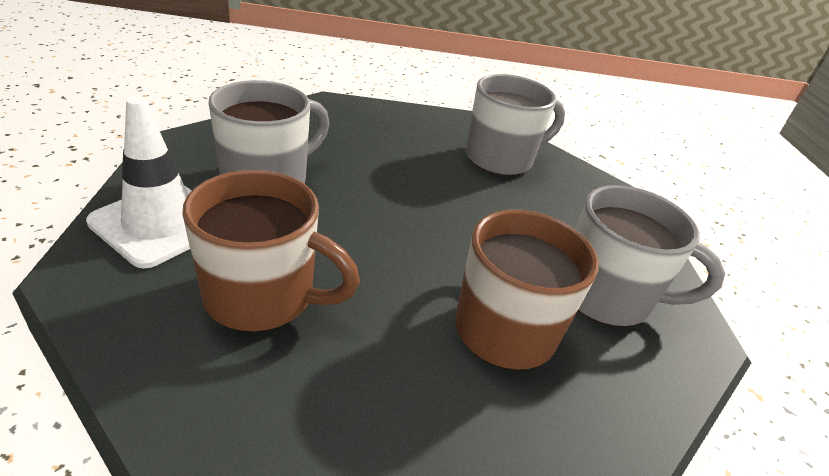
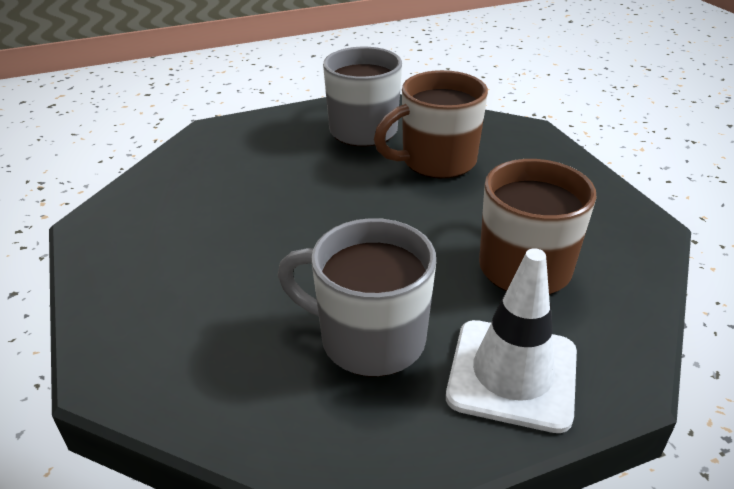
camera: 105 degrees left, 0 degrees up
grey mug [466,74,565,176] -> none

